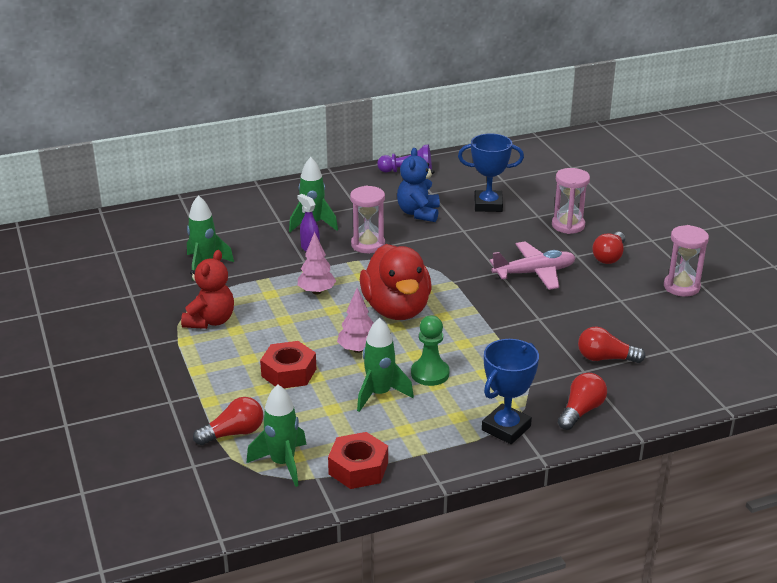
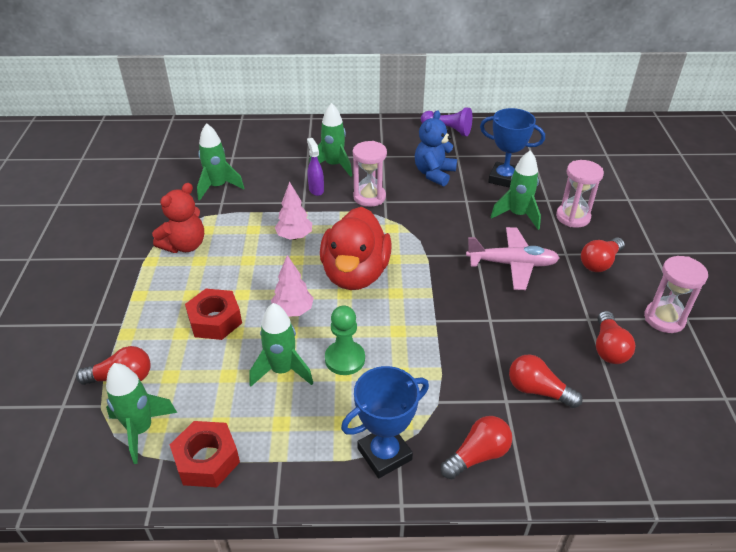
camera: 20 degrees right, 10 degrees up
none -> green rocket [491,150,541,230]
none -> red light bulb [596,311,636,364]

